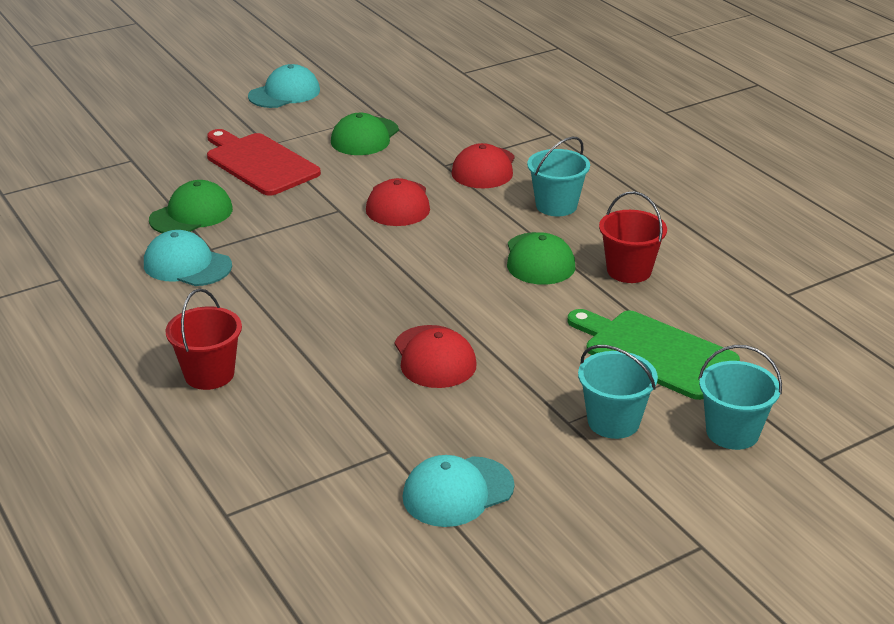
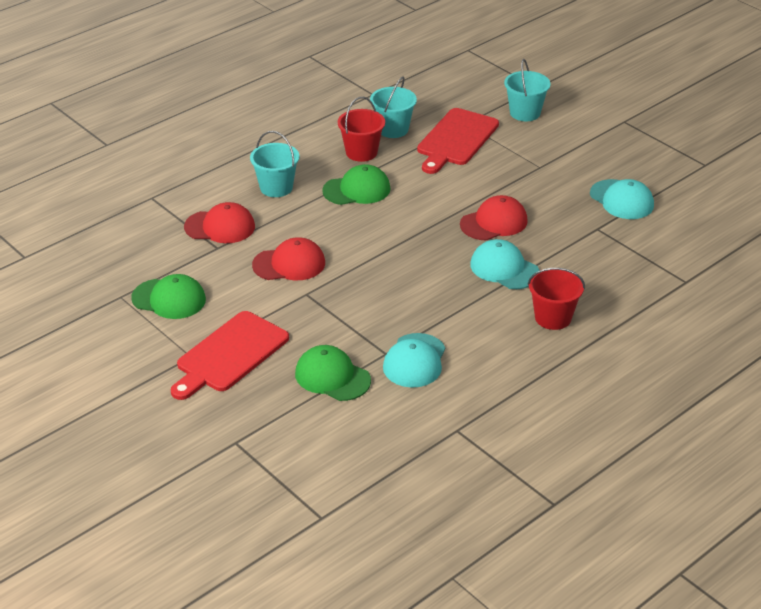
camera: 100 degrees left, 5 degrees up
turquoise cap [248,64,320,108] -> turquoise cap moved to [470,239,540,289]
green cutting board [568,309,740,400] -> red cutting board [417,108,499,174]
turquoise bucket [578,345,658,439] -> turquoise bucket moved to [370,76,417,138]

